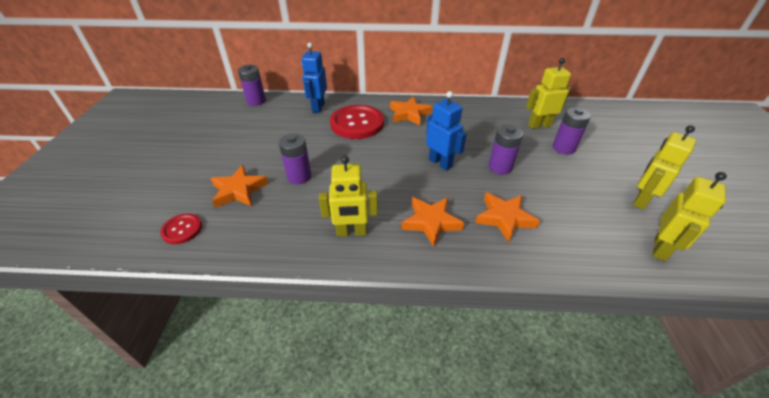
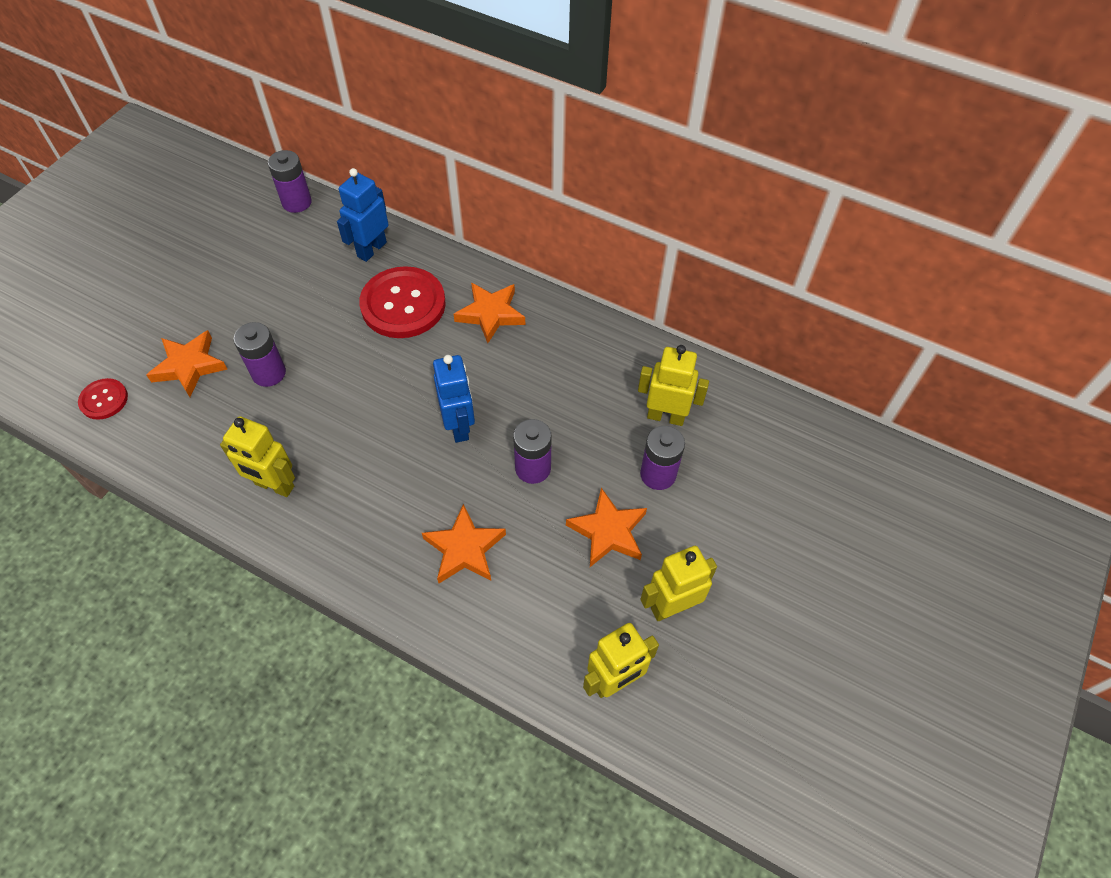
camera: 25 degrees right, 15 degrees up
orange star [401,197,464,247] -> orange star moved to [566,488,647,567]

